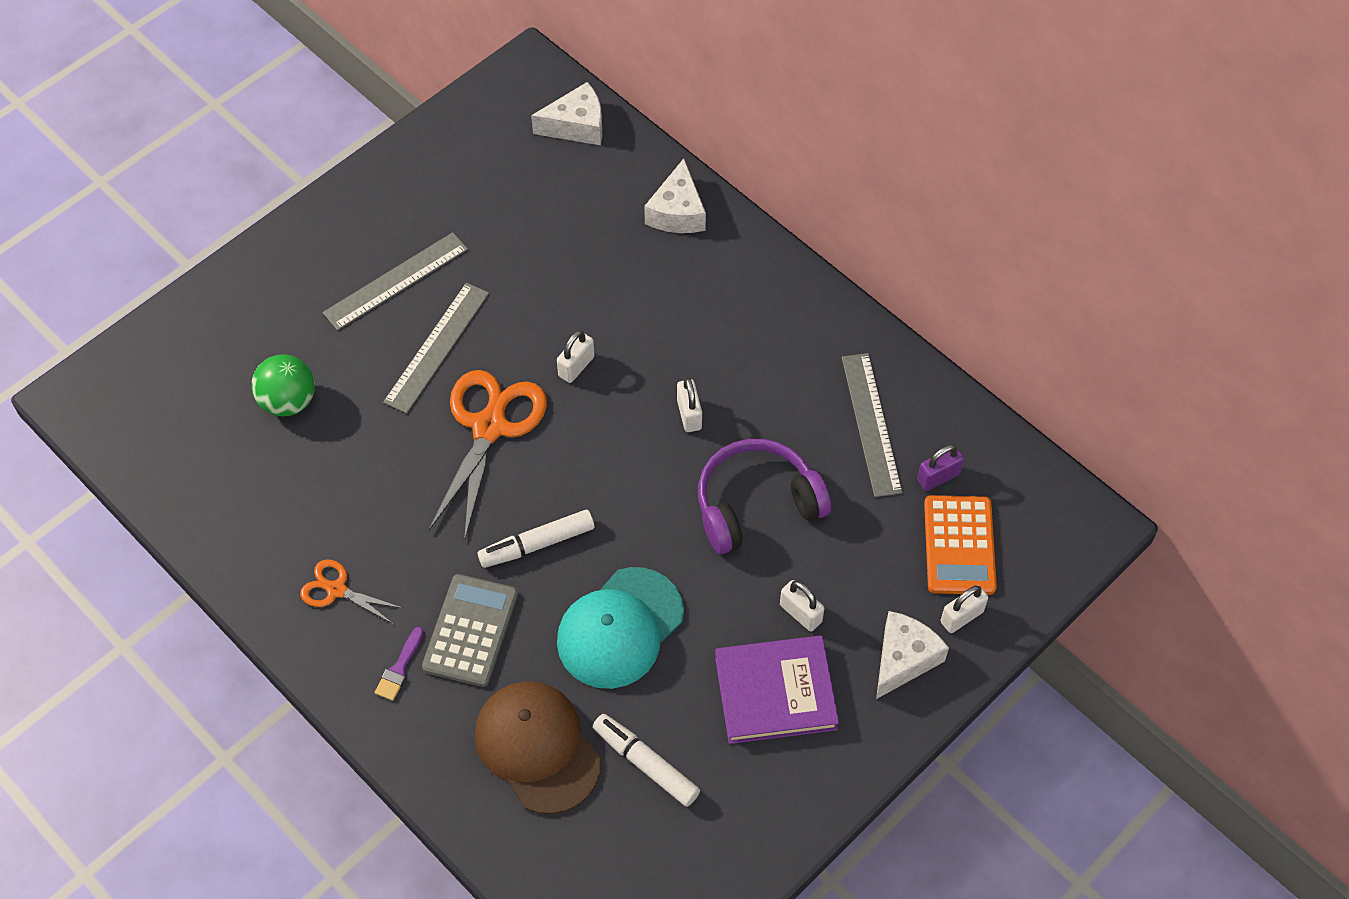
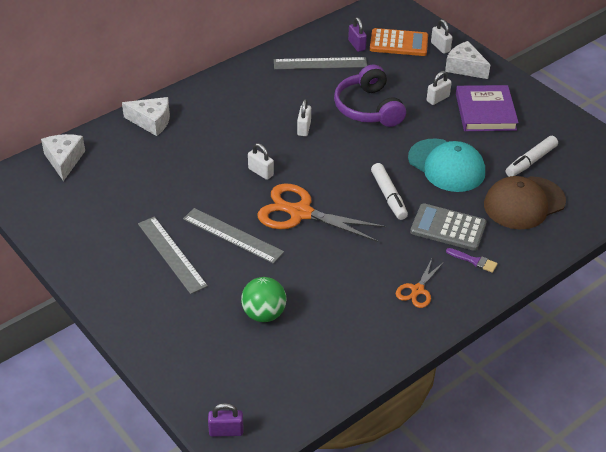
camera: 85 degrees left, 15 degrees down
white padlock [677,377,702,432] -> white padlock turned 75 degrees counterclockwise [297,99,311,136]
none -> purple padlock [208,403,243,437]

